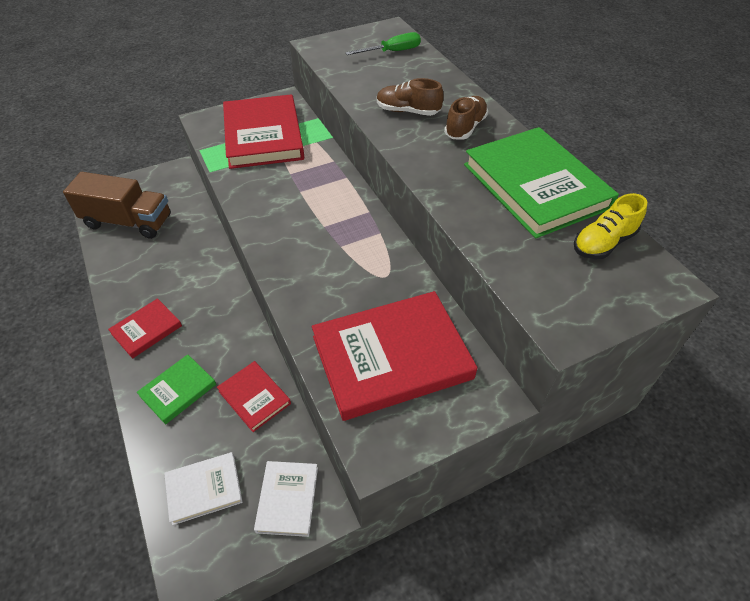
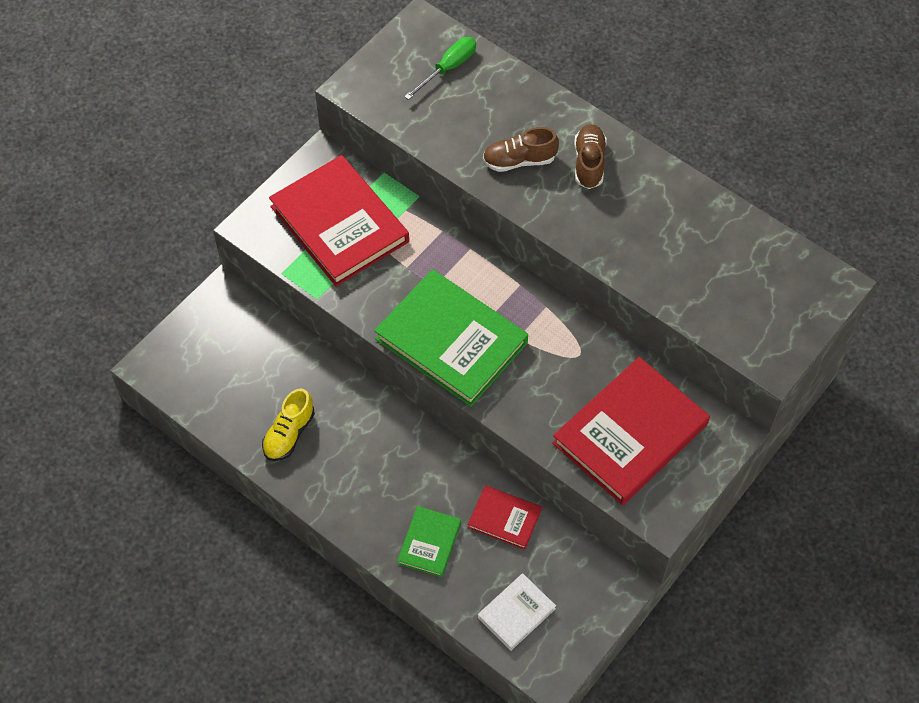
camera: 25 degrees left, 10 degrees up
brown truck [63,172,171,239] -> none
red book [108,298,182,359] -> none
white book [254,461,318,537] -> none
green book [464,127,619,238] -> green book moved to [374,269,528,407]
yellow shoe [574,193,647,259] -> yellow shoe moved to [262,388,315,461]

